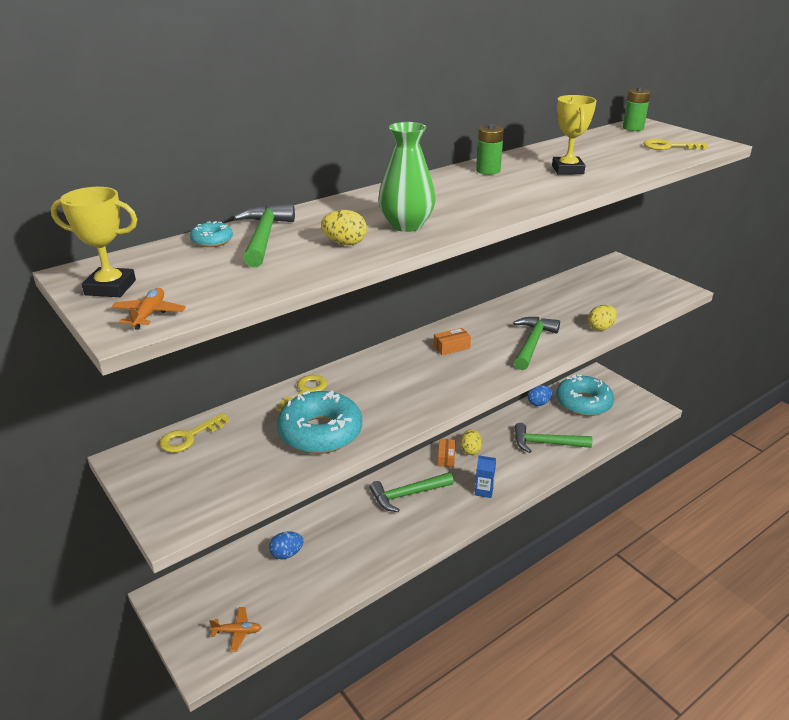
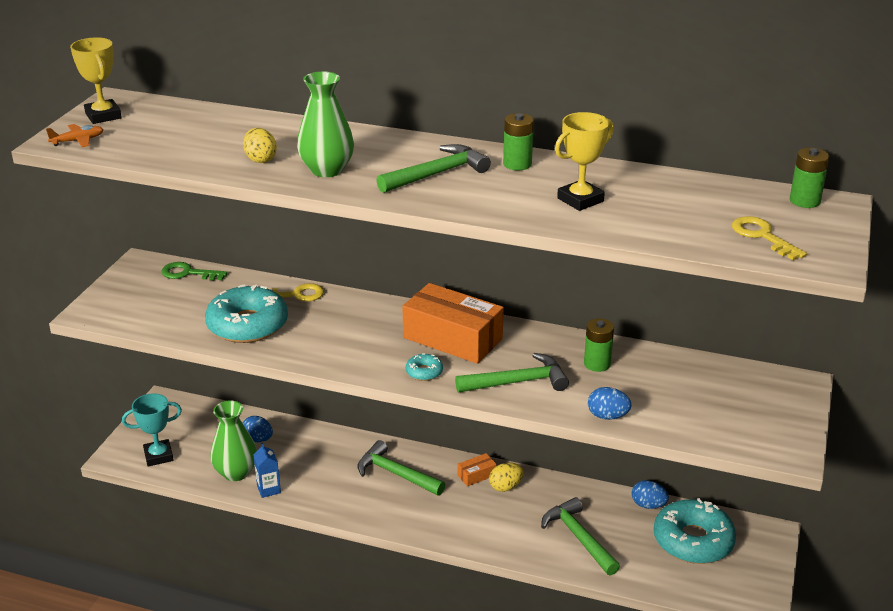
camera: 55 degrees right, 0 degrees up
yellow key [160,413,230,453] -> green key [161,262,228,281]
turquoise donut [190,221,233,247] -> turquoise donut moved to [405,353,443,381]
orange plane [209,607,262,652] -> turquoise trophy [122,393,182,466]
green hammer [233,204,295,267] -> green hammer moved to [376,144,491,193]
orange box [433,328,471,355] -> orange box [402,283,504,364], size x2.34
blue carton [475,455,496,498] -> blue carton moved to [253,443,281,498]
yellow egg [588,305,617,331] -> blue egg [588,387,631,420]
none -> green vase [210,401,257,481]
none -> green battery [584,318,614,372]

